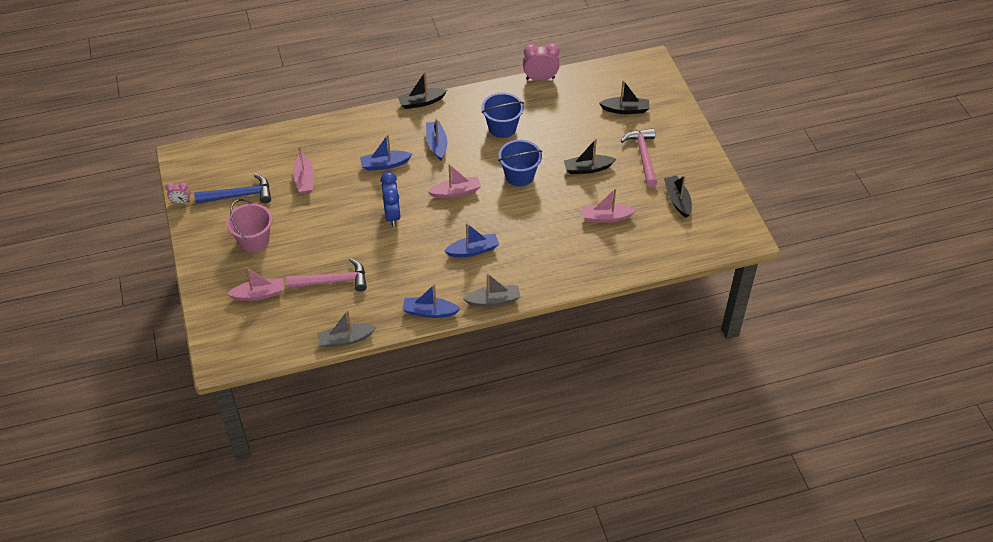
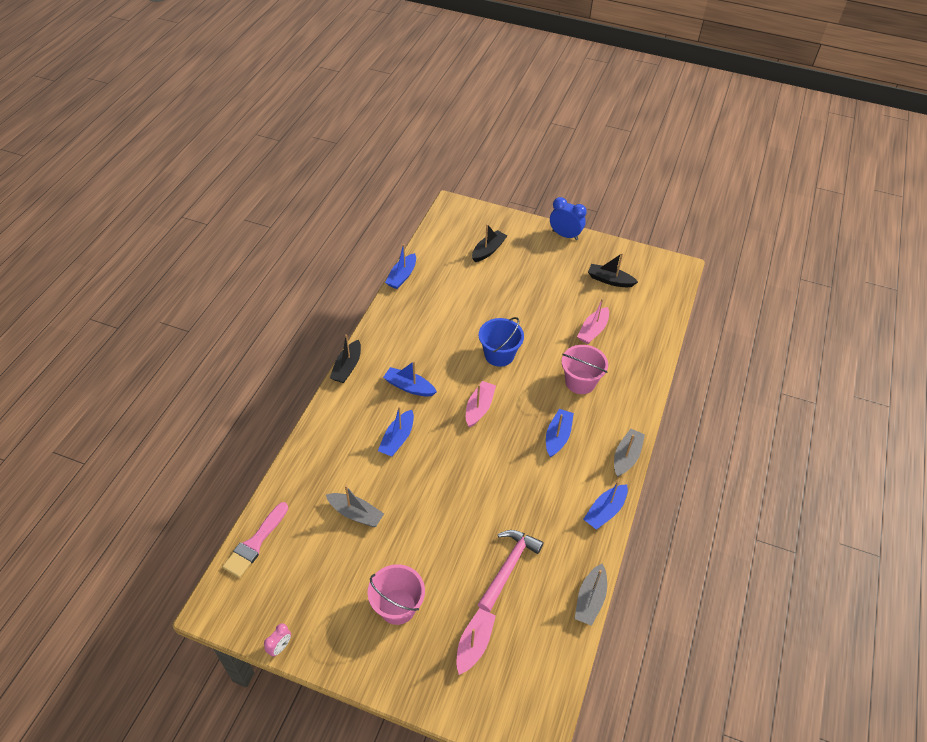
camera: 55 degrees left, 0 degrees up
blue hammer [194,174,271,204] -> none
pink boat [293,146,314,194] -> grey boat [326,485,384,527]
blue clock [380,172,401,227] -> blue clock moved to [550,197,587,240]
blue bucket [482,93,524,138] -> none
pink clock [523,43,560,81] -> blue boat [385,244,416,289]
black boat [564,139,616,174] -> none
pink hammer [621,128,658,187] -> none
none -> pink brush [222,502,288,578]
none -> pink bucket [561,345,608,394]

